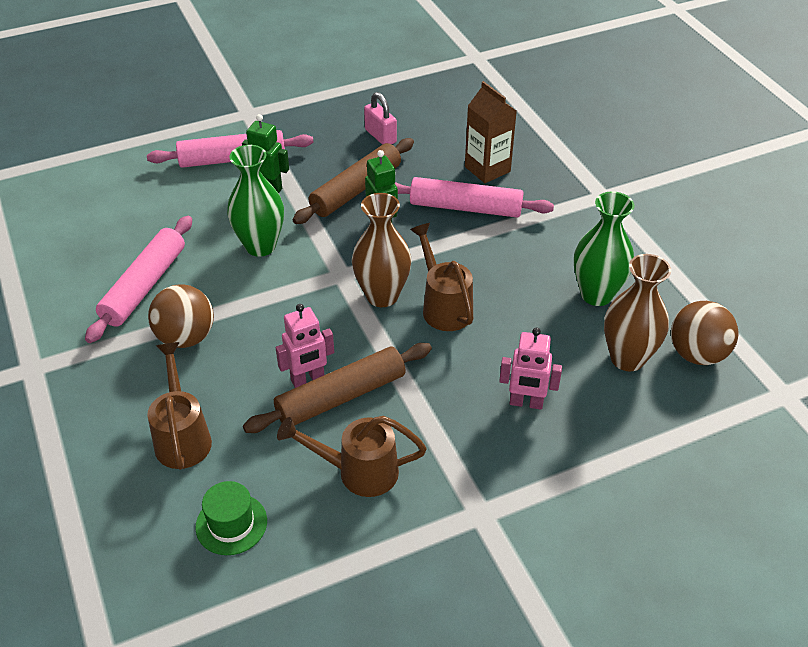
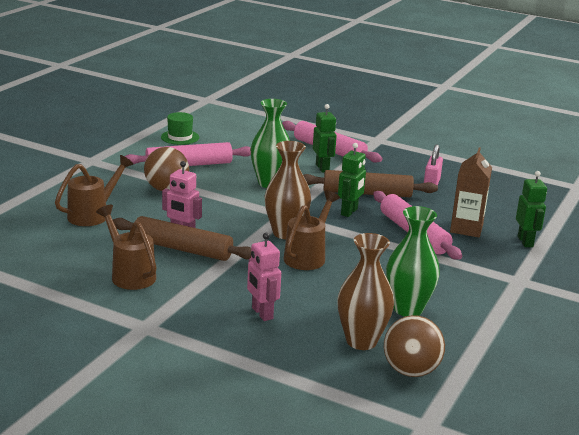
camera: 50 degrees right, 20 degrees down
green hat [195,481,267,555] -> green hat moved to [161,112,199,145]
none -> green robot [516,171,547,247]

